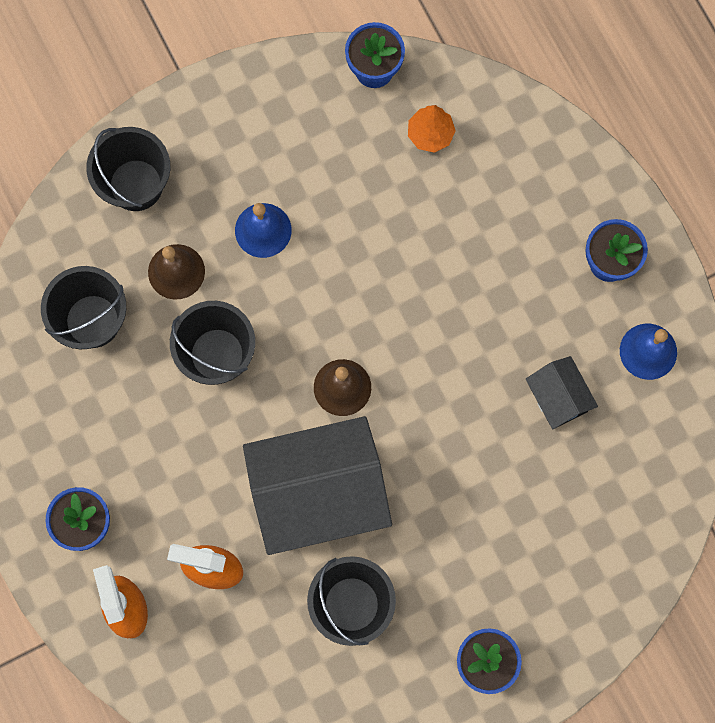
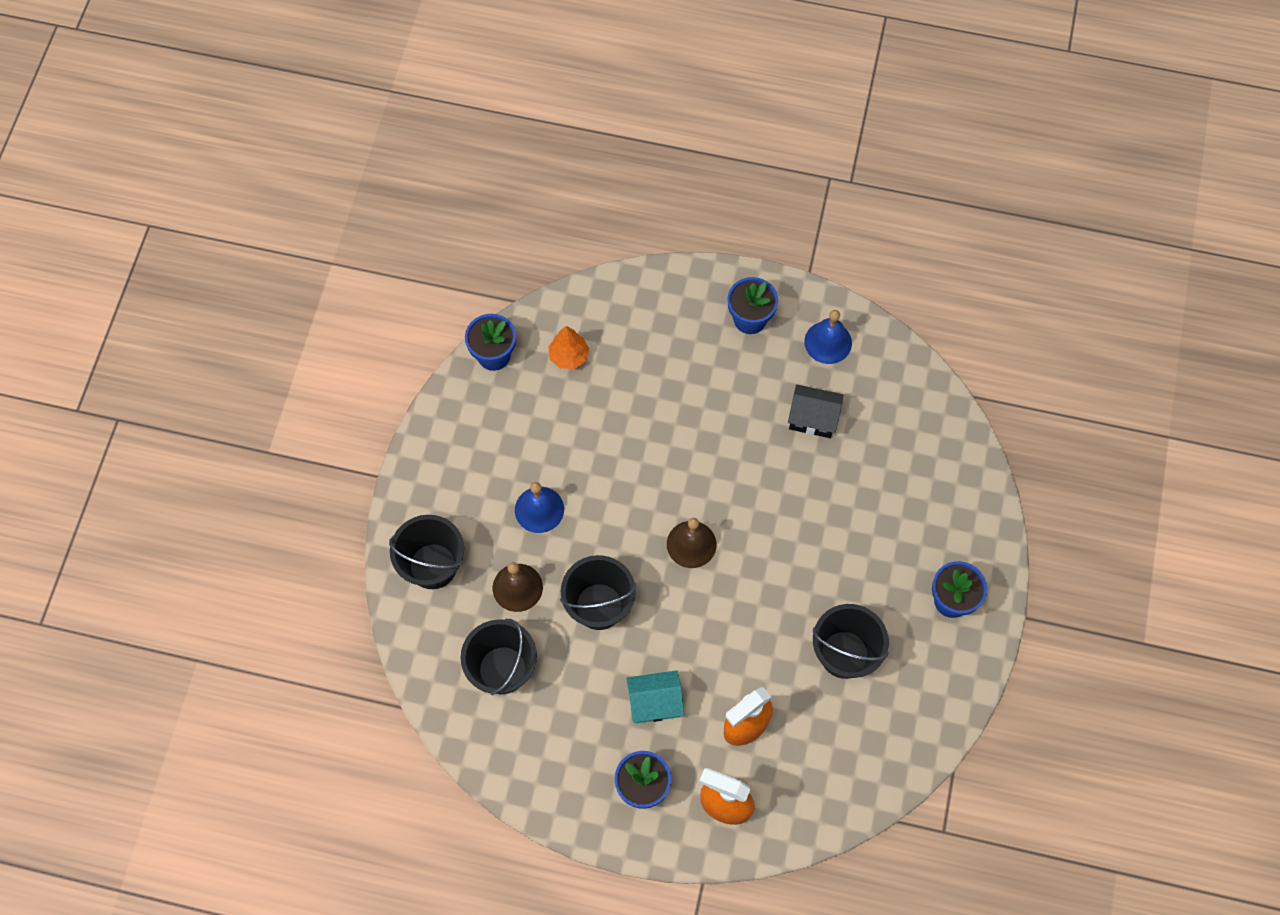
camera: 50 degrees left, 10 degrees down
black house [243,416,392,555] -> none
none -> turquoise house [626,670,684,723]

